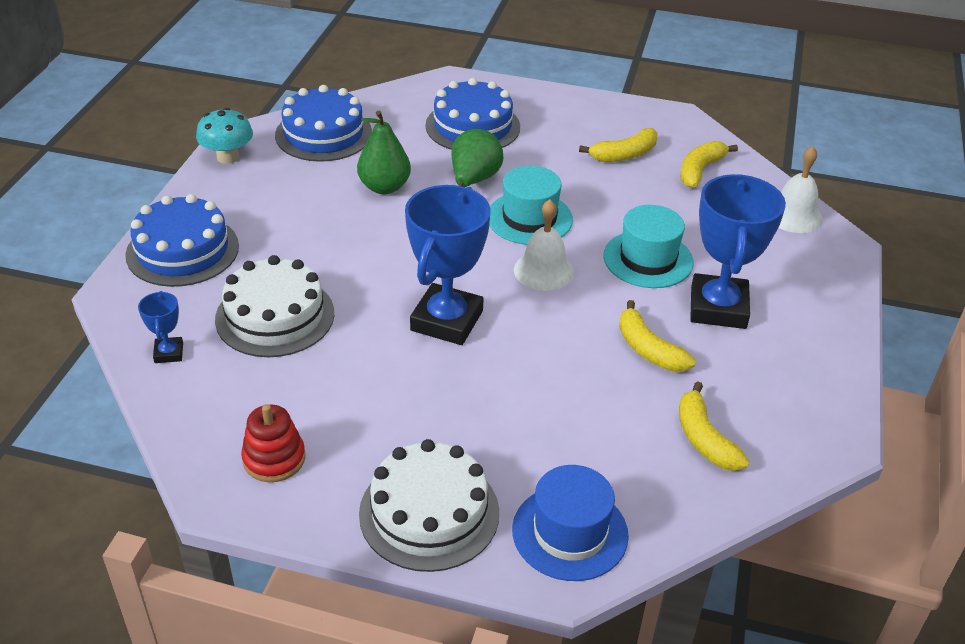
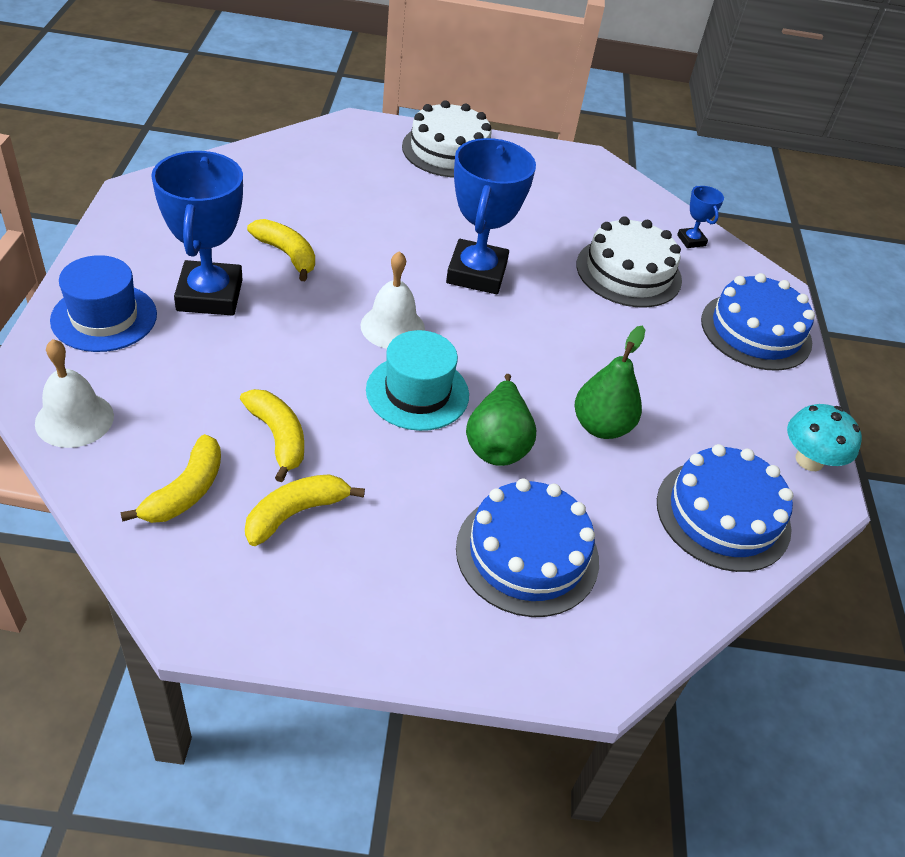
camera: 165 degrees right, 5 degrees up
red stacking toy [241,404,305,482] -> none
blue hat [512,465,629,581] -> blue hat moved to [50,255,157,352]
turquoise hat [603,205,694,288] -> none
yellow banana [679,381,749,471] -> yellow banana moved to [240,389,304,482]

